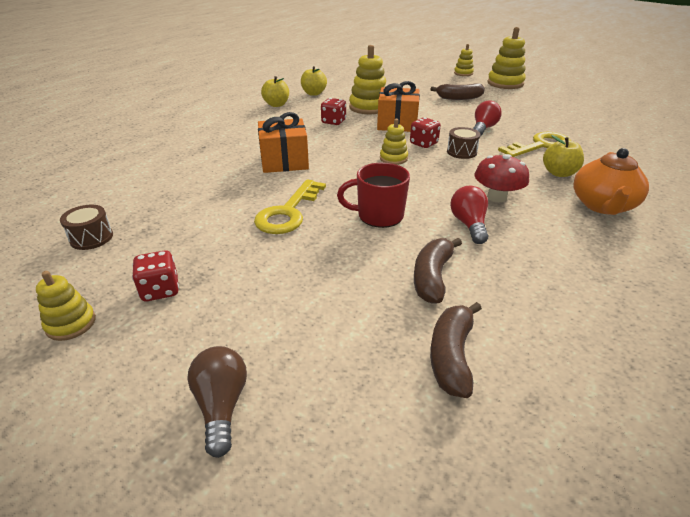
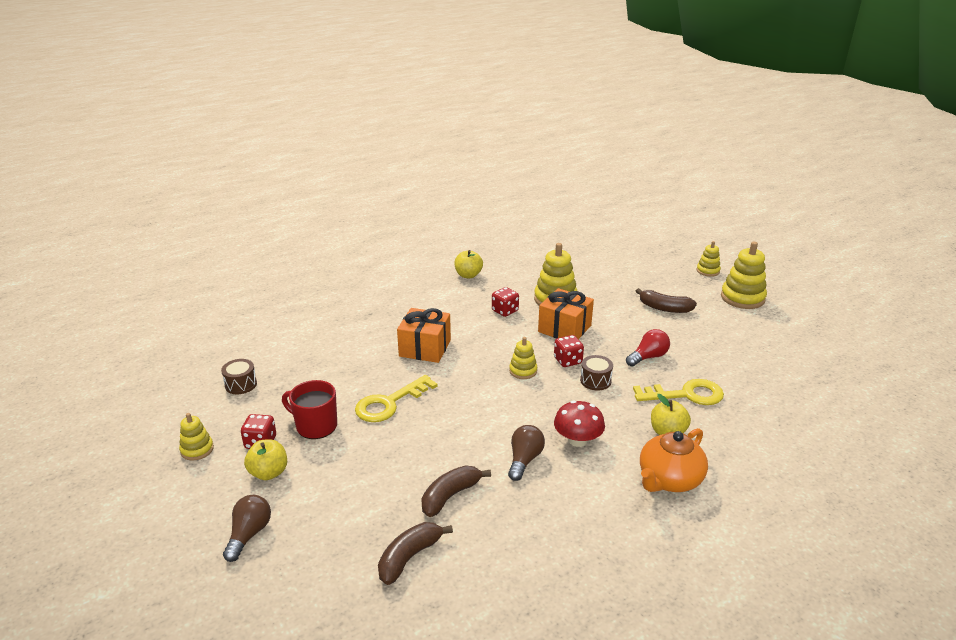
camera: 25 degrees right, 5 degrees down
yellow apple [301,66,327,96] -> yellow apple moved to [244,439,287,480]
red mug [337,162,410,228] -> red mug moved to [282,380,337,439]
red light bulb [450,186,489,244] -> brown light bulb [508,425,545,481]

